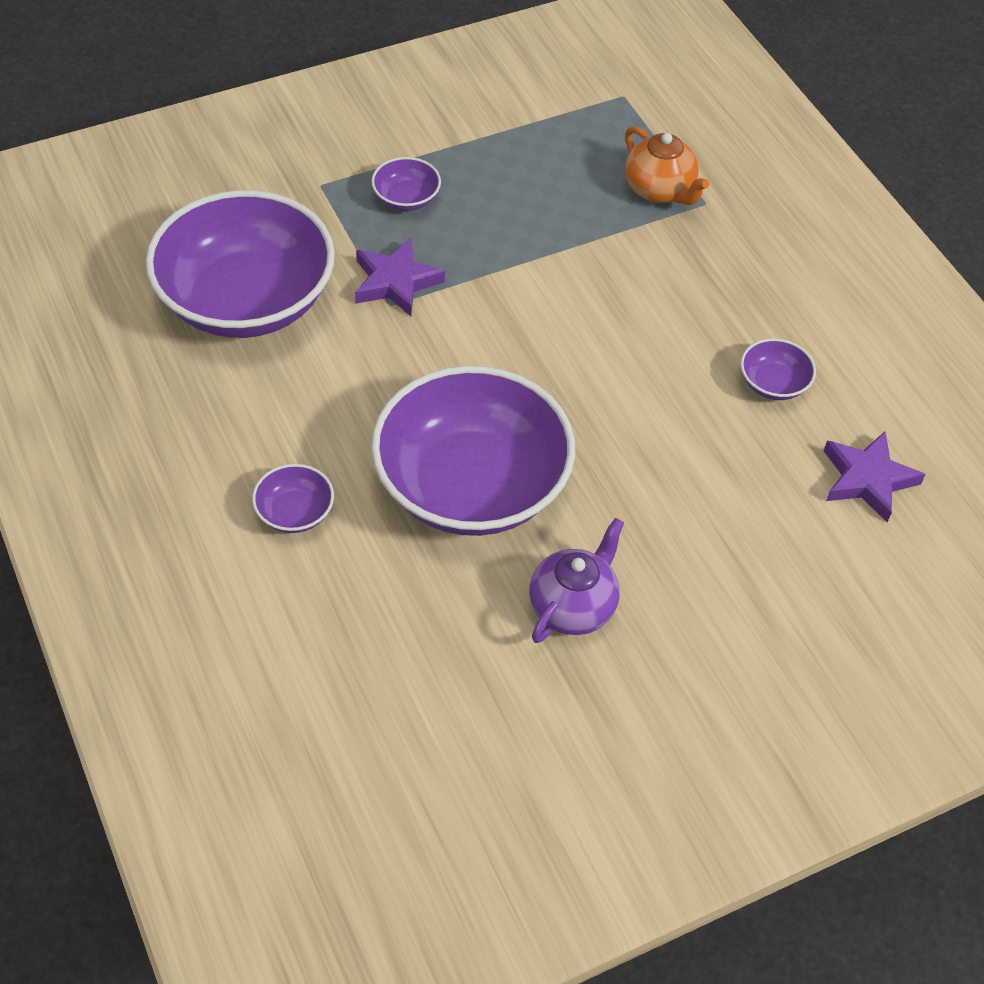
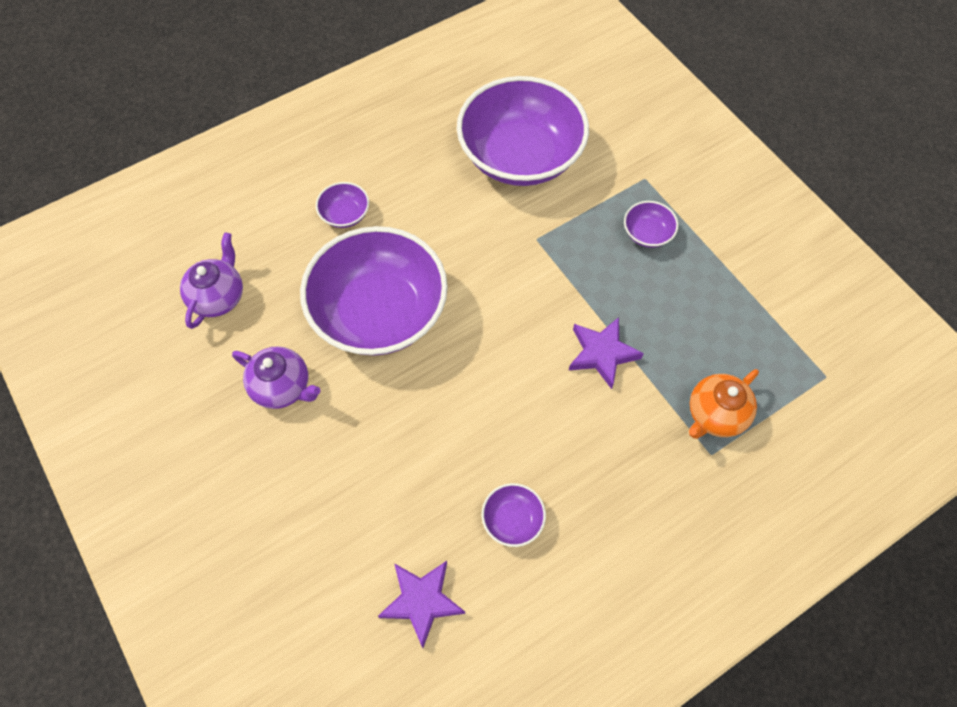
camera: 85 degrees right, 10 degrees up
purple star [355,238,445,316] -> purple star moved to [569,317,644,389]
none -> purple teapot [180,232,243,329]

